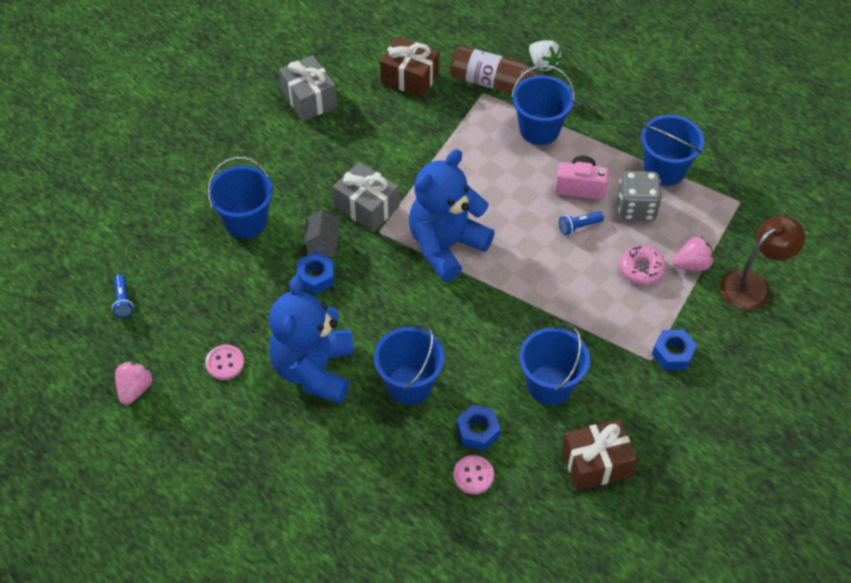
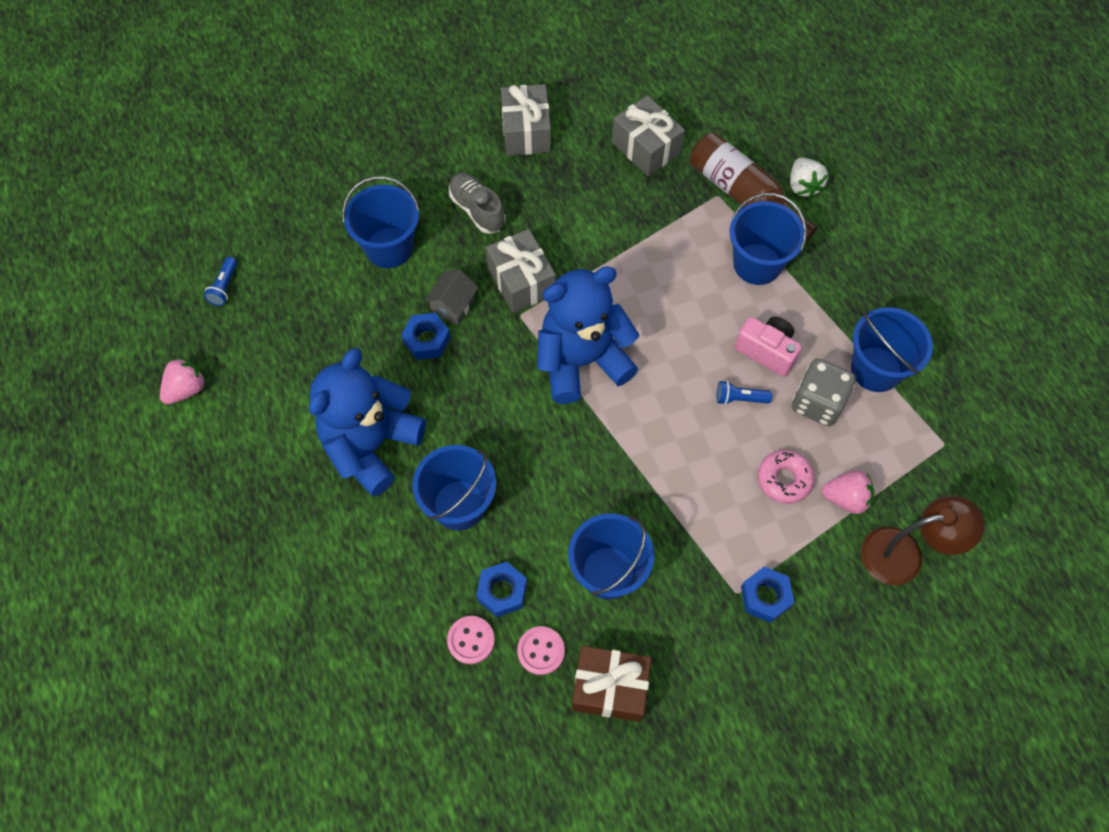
camera: 25 degrees right, 10 degrees up
pink button [205,345,244,380] -> pink button moved to [517,626,565,675]
brown gift [380,36,439,98] -> grey gift [612,95,685,176]
none -> grey shoe [449,173,505,234]

